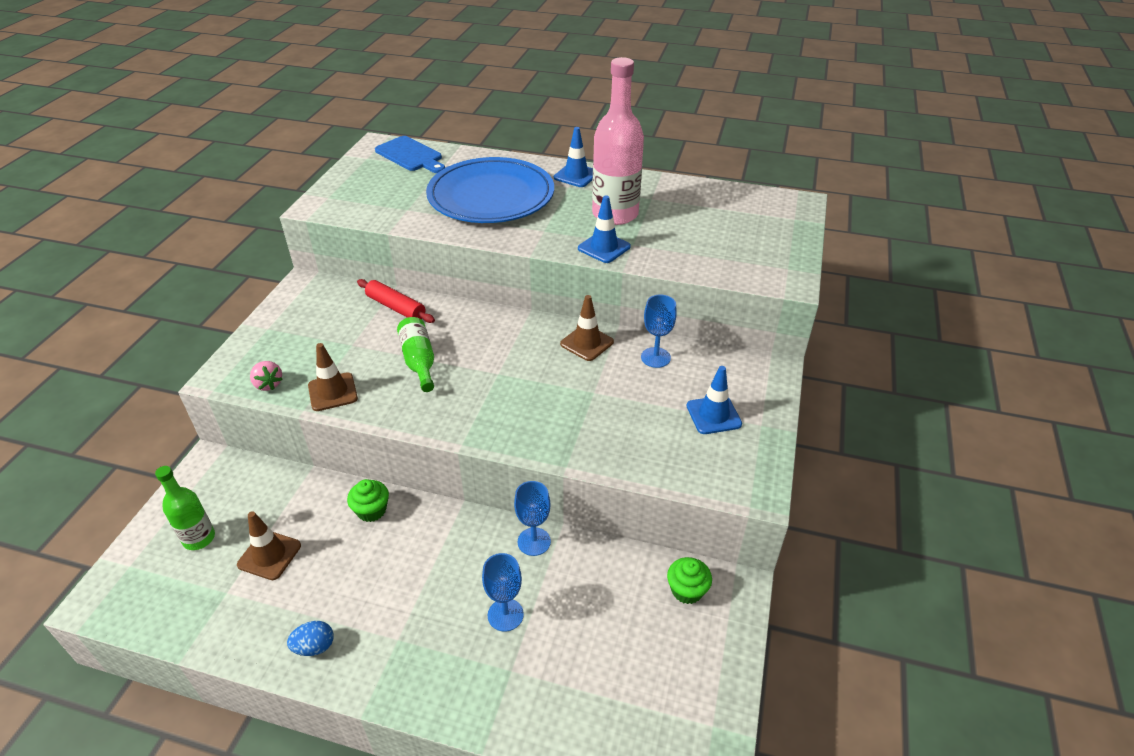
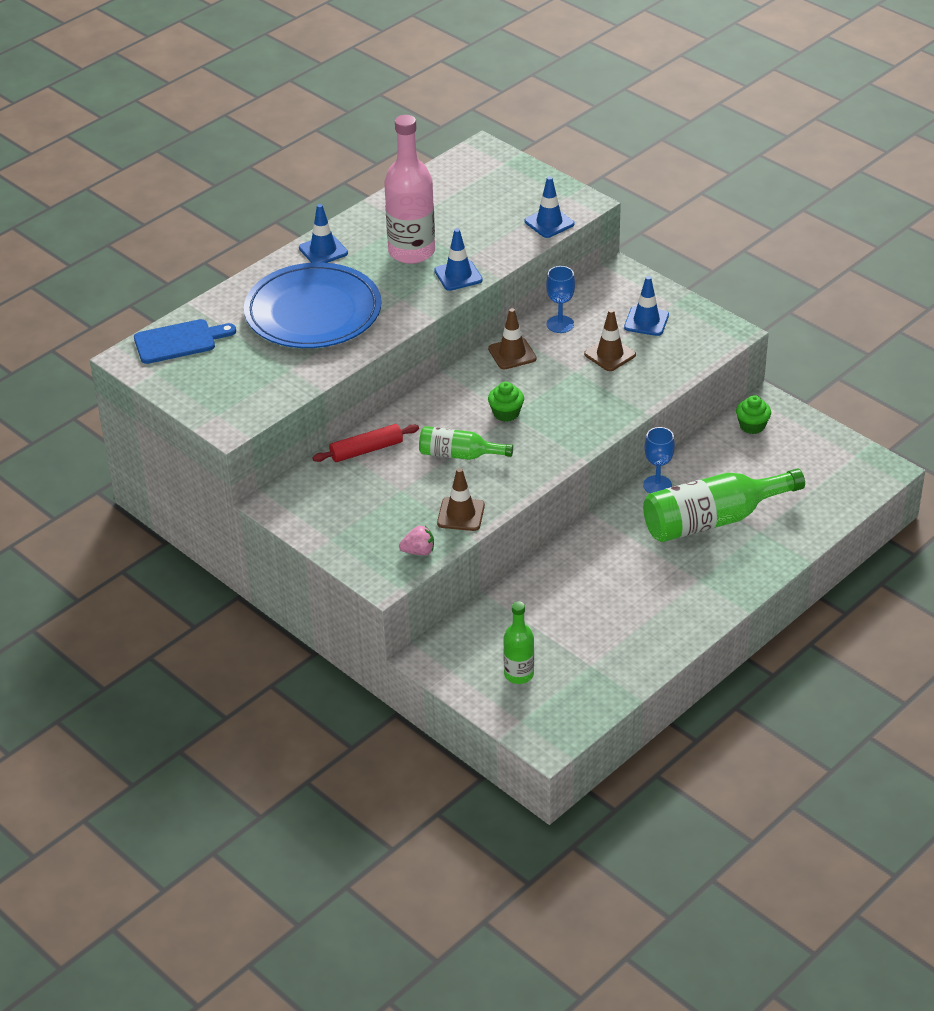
camera: 60 degrees left, 0 degrees up
brown traffic cone [237,511,301,580] -> brown traffic cone moved to [584,309,636,371]
blue egg [287,621,334,656] -> none
green cupcake [347,479,389,522] -> green cupcake moved to [488,382,524,422]
blue goblet [482,553,524,632] -> green bottle [643,468,805,542]
none -> blue traffic cone [525,176,575,238]

